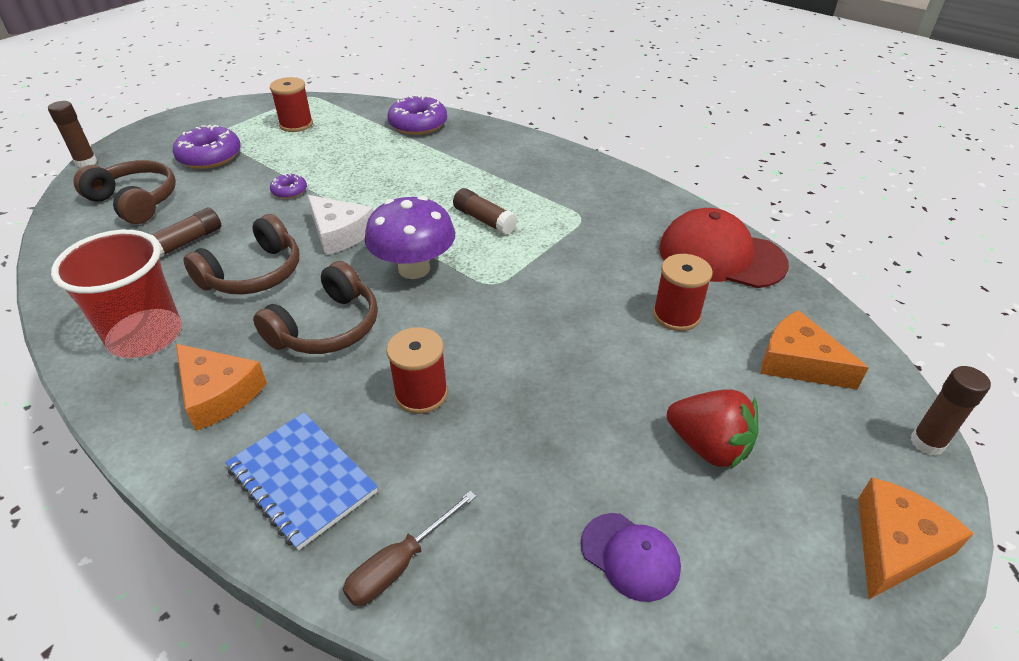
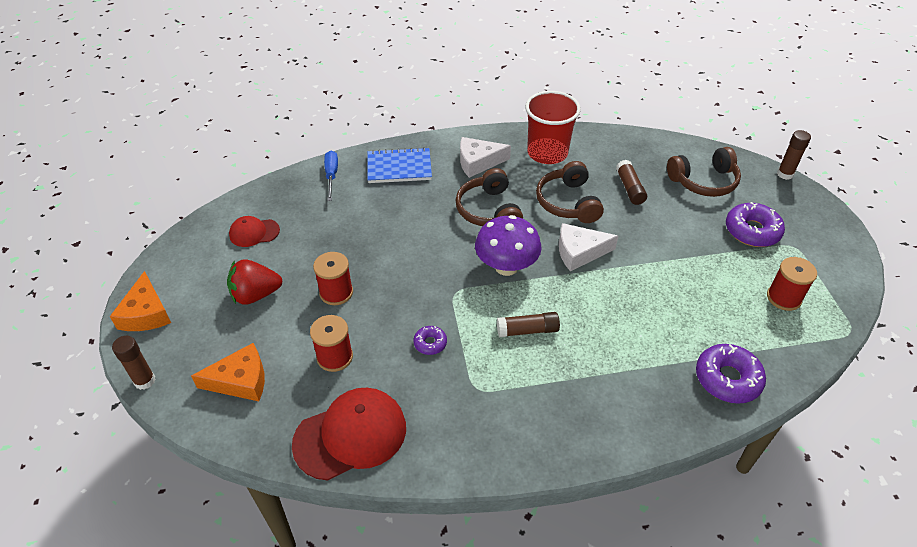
camera: 130 degrees right, 5 degrees up
orange cheese [176,344,267,431] -> white cheese [460,137,511,178]
purple donut [270,174,307,199] -> purple donut moved to [413,326,447,355]
brown screwdriver [343,491,477,606] -> blue screwdriver [324,151,338,201]
red spool [387,327,448,414] -> red spool moved to [313,252,353,305]
purple cap [581,513,681,602] -> red cap [229,216,280,247]

